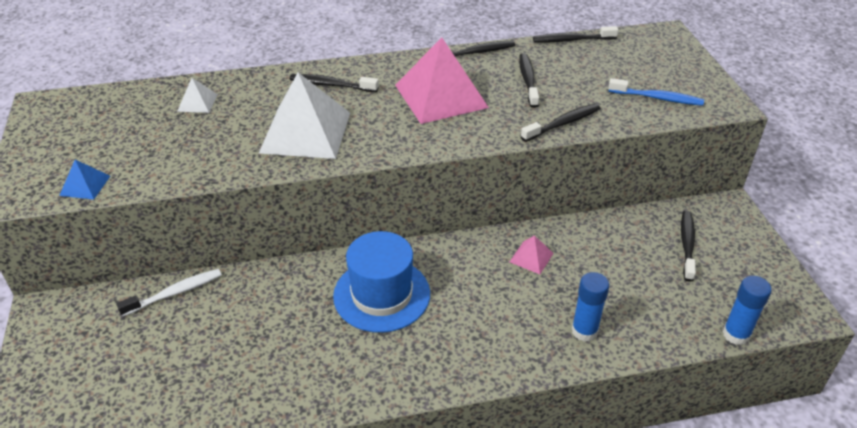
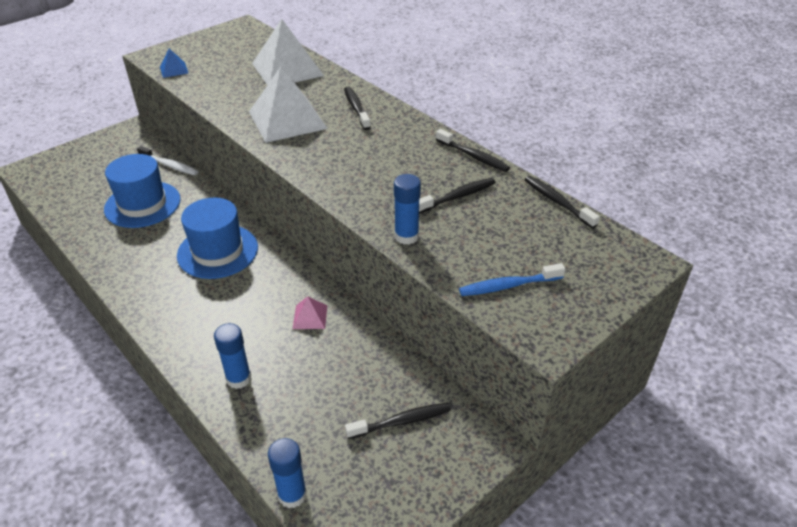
camera: 60 degrees right, 0 degrees up
white pyramid [177,78,218,113] -> white pyramid [252,19,324,85], size x2.26
pink pyramid [395,37,489,124] -> none
black toothbrush [521,103,600,142] -> blue glue stick [394,174,421,245]
blue toothbrush [608,78,704,106] -> blue toothbrush turned 90 degrees clockwise [459,263,565,296]
none -> blue hat [104,154,181,228]

